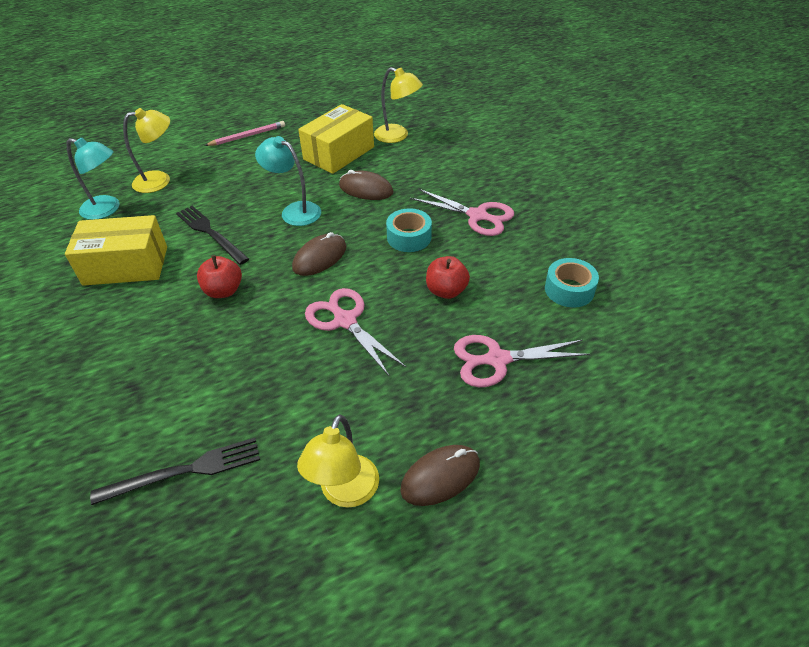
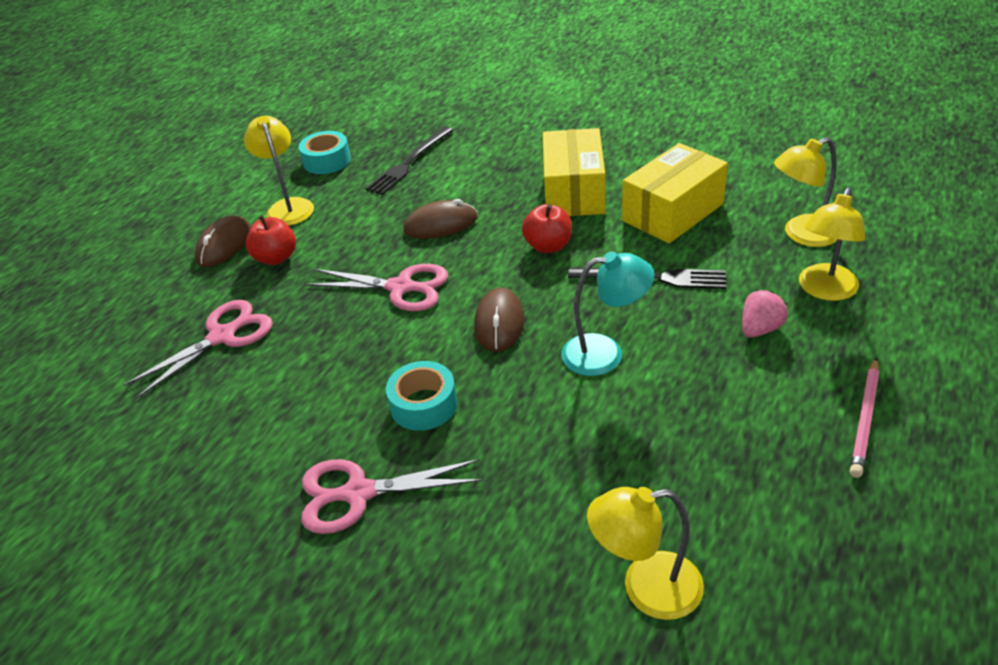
camera: 145 degrees right, 5 degrees down
turquoise lamp [66,137,120,220] -> yellow lamp [774,137,837,247]
yellow box [298,104,374,174] -> yellow box moved to [543,128,605,216]
brown mouse [339,170,393,200] -> brown mouse moved to [403,199,478,239]
red apple [426,256,470,299] -> red apple moved to [246,215,296,265]
turquoise tape [545,258,599,308] -> turquoise tape moved to [299,131,351,174]
none -> pink strawberry [742,290,788,338]

